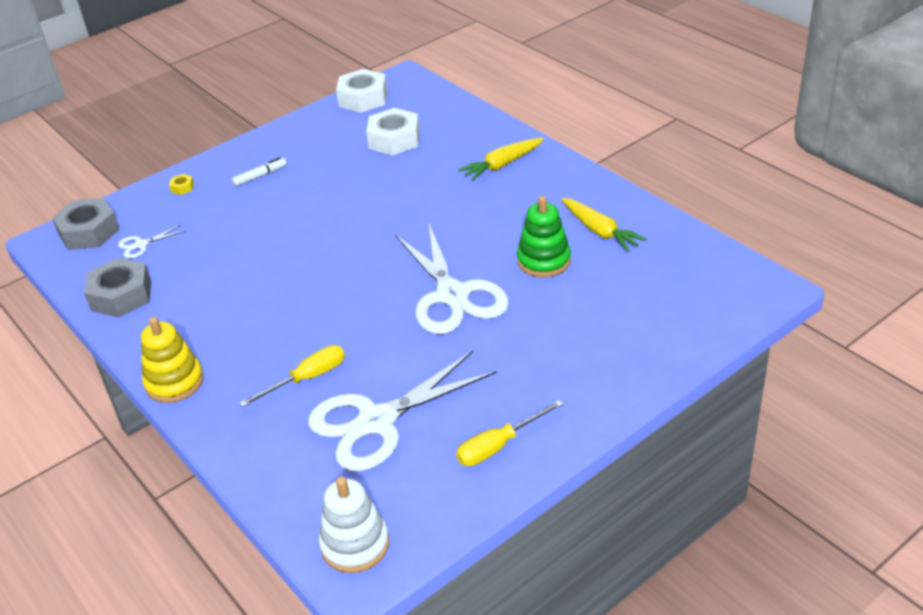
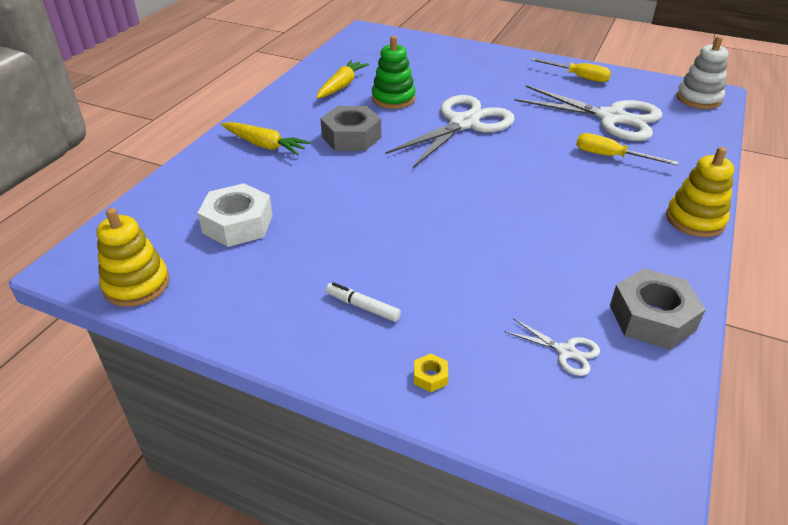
camera: 120 degrees left, 0 degrees up
grey nut [52,198,120,250] -> grey nut moved to [320,106,381,151]
white nut [336,69,387,113] -> yellow stacking toy [97,208,169,307]

